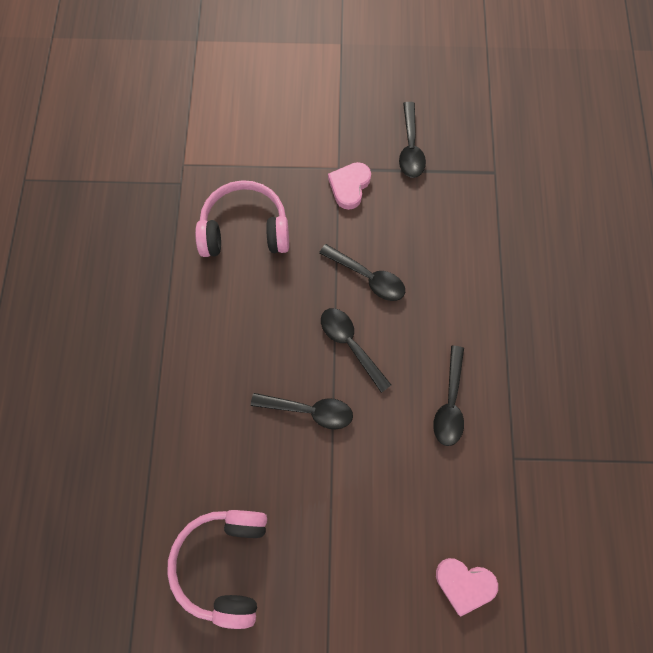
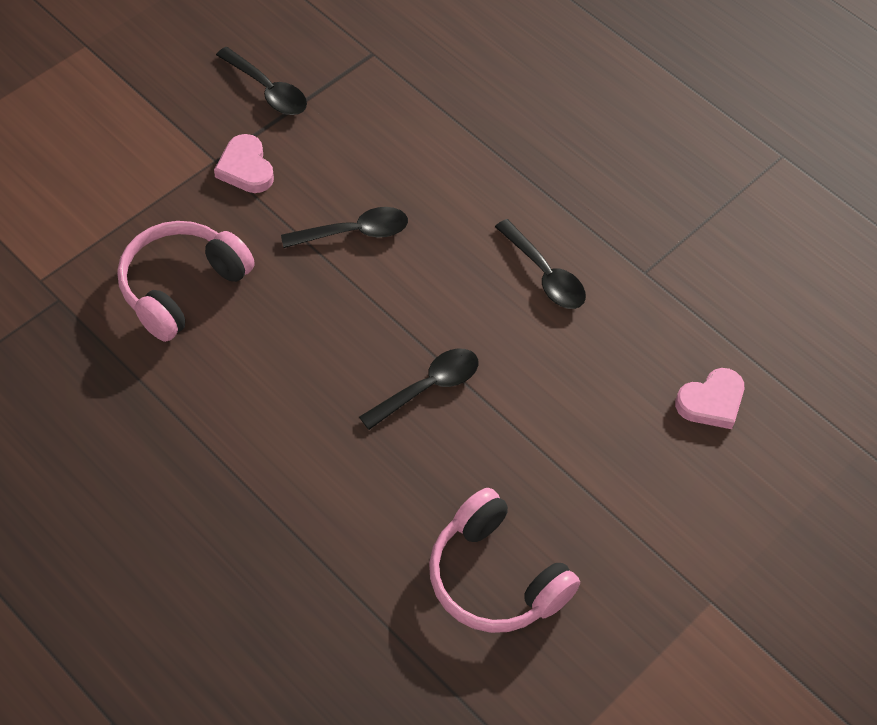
camera: 50 degrees left, 15 degrees down
black spoon [321,308,391,393] -> none

